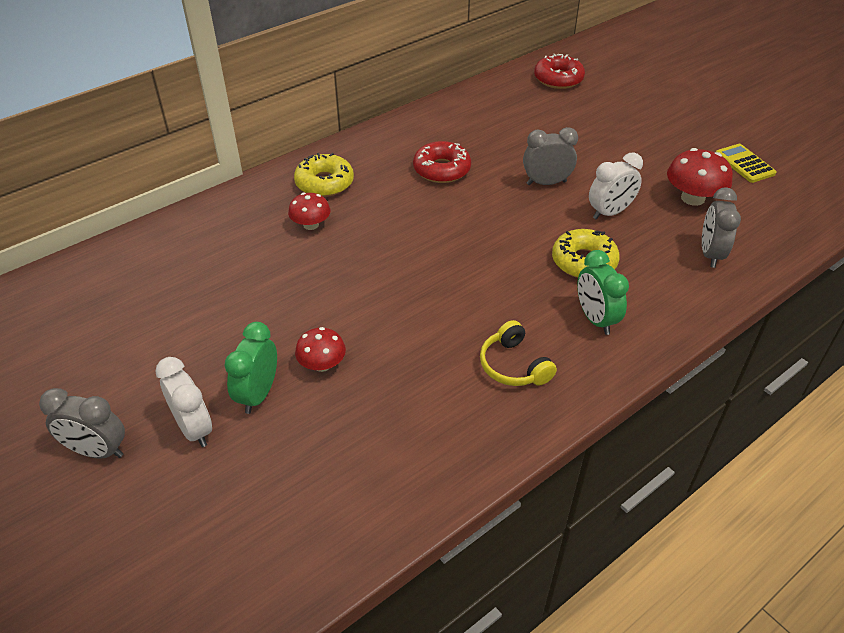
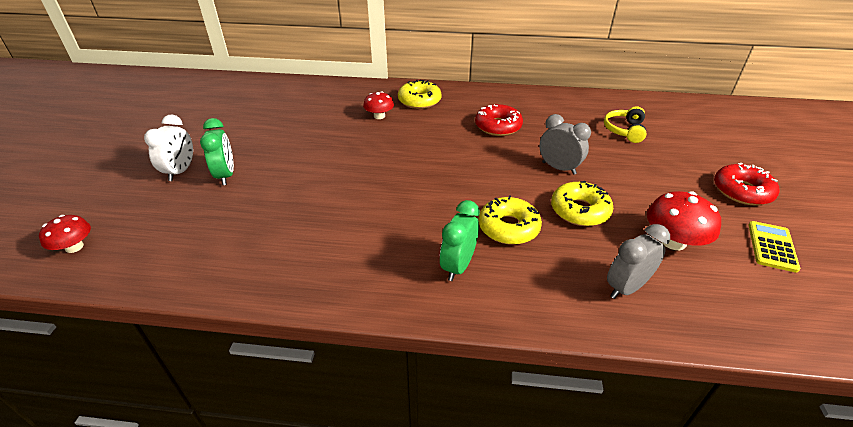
camera: 45 degrees right, 5 degrees down
grey clock [39,388,125,459] -> none
green clock [225,322,277,414] -> green clock turned 105 degrees clockwise [200,118,234,185]
red mushroom [295,327,346,372] -> red mushroom moved to [39,215,91,253]
yellow headphones [480,320,557,386] -> yellow headphones moved to [604,106,647,143]
red donut [534,54,585,89] -> red donut moved to [714,163,779,205]
white clock [589,153,643,219] -> yellow donut [551,181,613,226]

